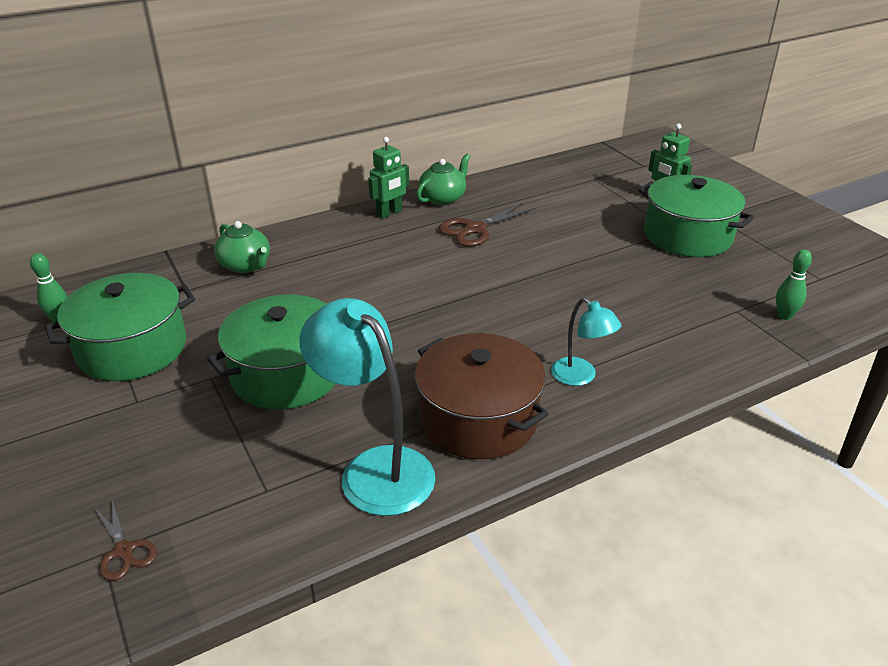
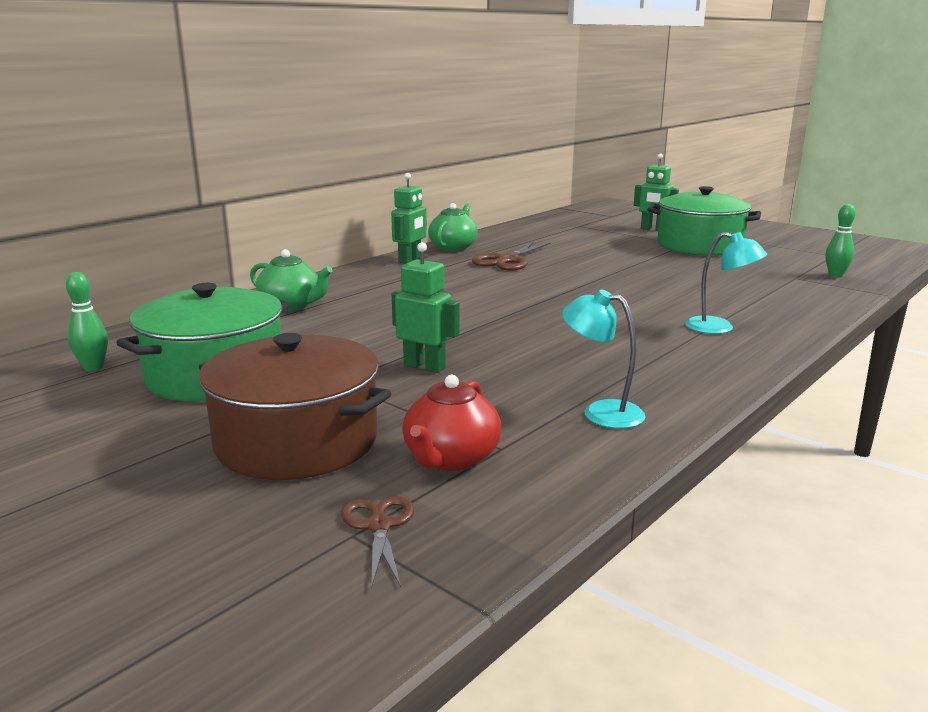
camera: 20 degrees left, 15 degrees down
brown scissors [94,500,157,581] -> brown scissors turned 135 degrees counterclockwise [341,496,414,589]
green pot [207,295,336,409] -> green robot [392,242,459,373]
turquoise lamp [299,298,435,516] -> turquoise lamp [562,289,646,429], size x0.55
brown pot [415,333,548,459] -> brown pot moved to [198,333,392,480]
none -> red teapot [402,375,501,471]

